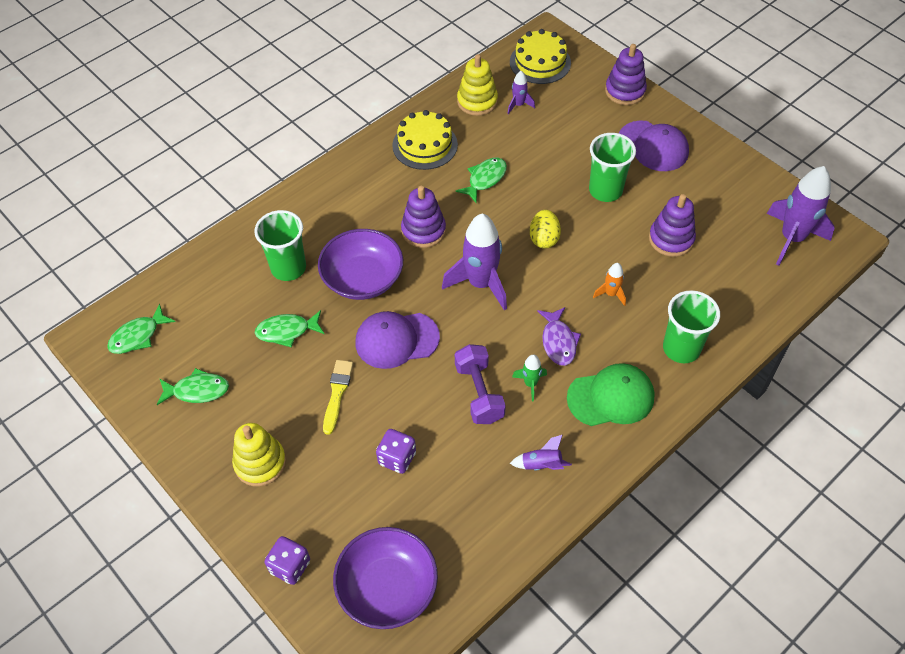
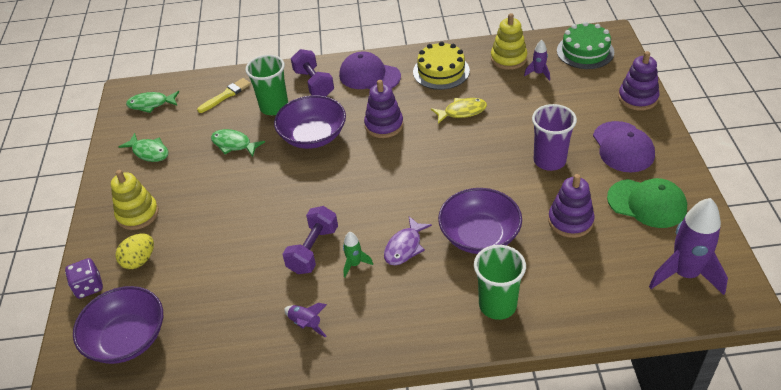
camera: 40 degrees right, 10 degrees down
yellow brush [323,360,353,435] -> yellow brush moved to [197,78,251,113]
purple cap [356,311,440,369] -> purple cap moved to [339,52,401,89]
purple dice [376,429,416,474] -> none
purple rocket [442,213,507,311] -> none
green fish [456,157,507,203] -> yellow fish [431,98,487,124]
yellow cake [510,29,571,84] -> green cake [557,22,614,69]
yellow egg [530,210,561,249] -> yellow egg moved to [116,234,154,269]
green cap [567,363,655,426] -> green cap moved to [607,178,687,228]
green cup [589,133,636,202] -> purple cup [532,104,577,171]
orange rocket [593,263,626,306] -> purple bowl [438,188,522,254]
none -> purple dumbbell [291,49,334,96]

